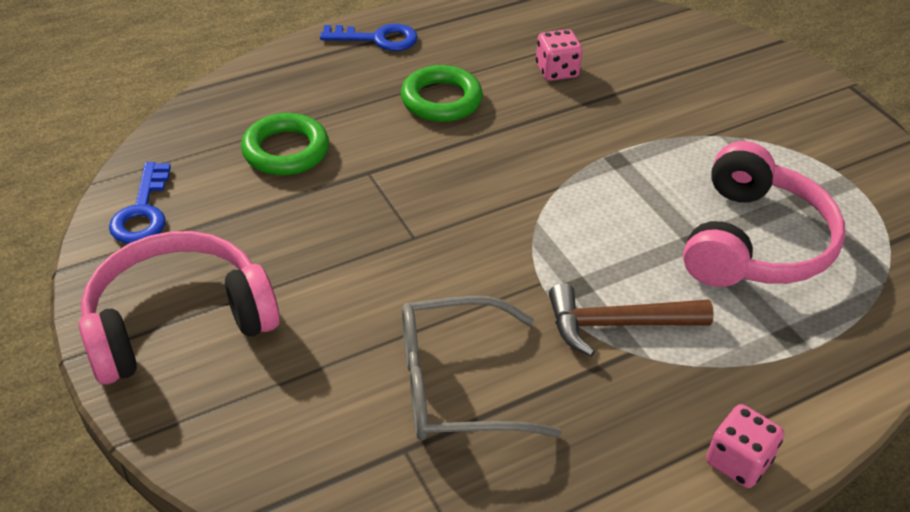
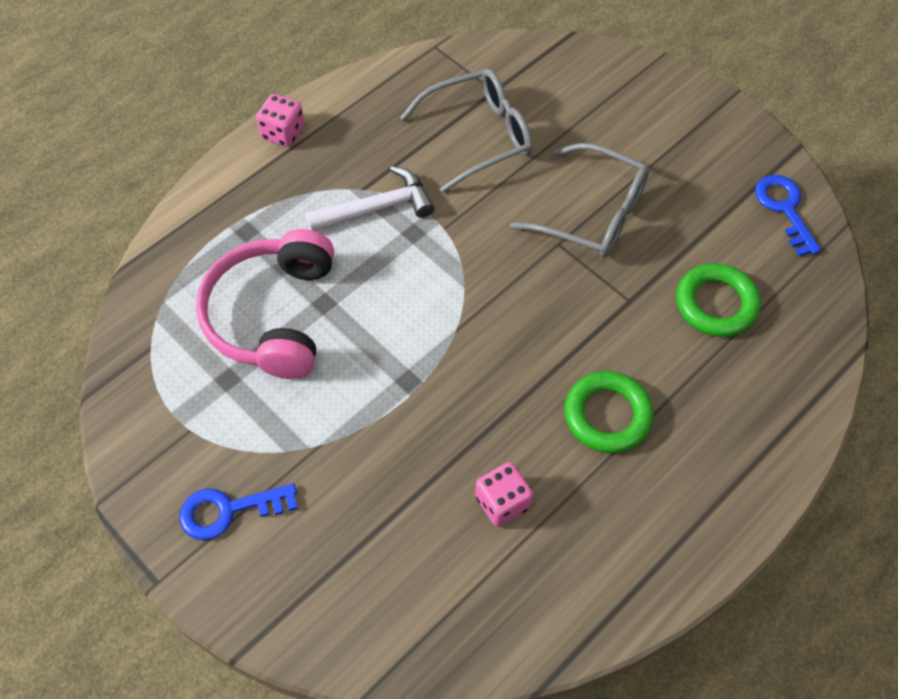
camera: 165 degrees right, 15 degrees up
pink headphones [79,231,280,385] -> none
blue key [320,24,418,51] -> blue key moved to [180,483,298,540]
brown hammer [549,283,714,357] -> white hammer [306,166,434,231]
none -> grey glasses [510,143,650,258]

